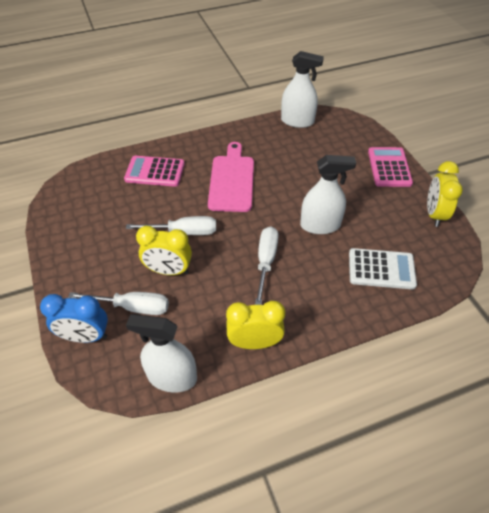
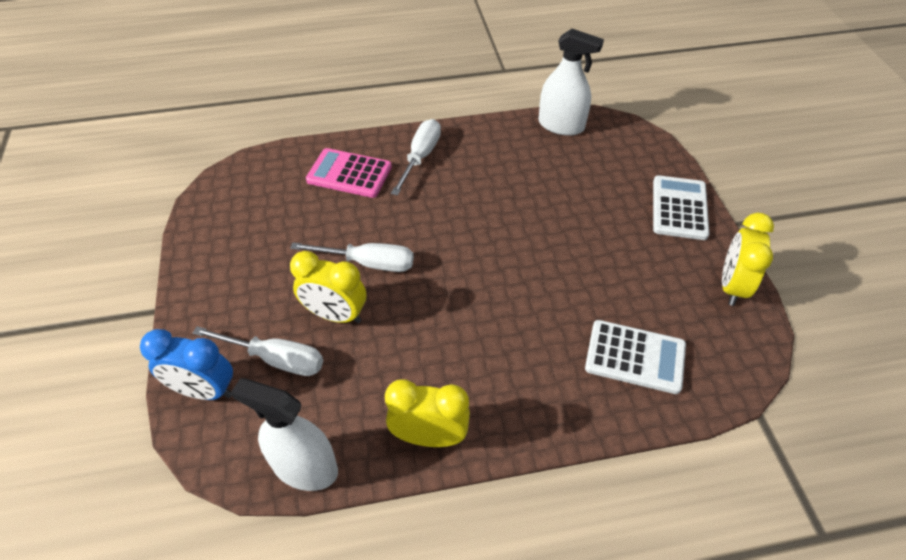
camera: 10 degrees right, 0 degrees up
pink cutting board [208,142,254,212] -> none
white screwdriver [255,227,279,305] -> white screwdriver moved to [391,119,441,196]
white spray bottle [300,155,356,234] -> none
pink calculator [368,147,413,187] -> white calculator [653,175,709,240]

